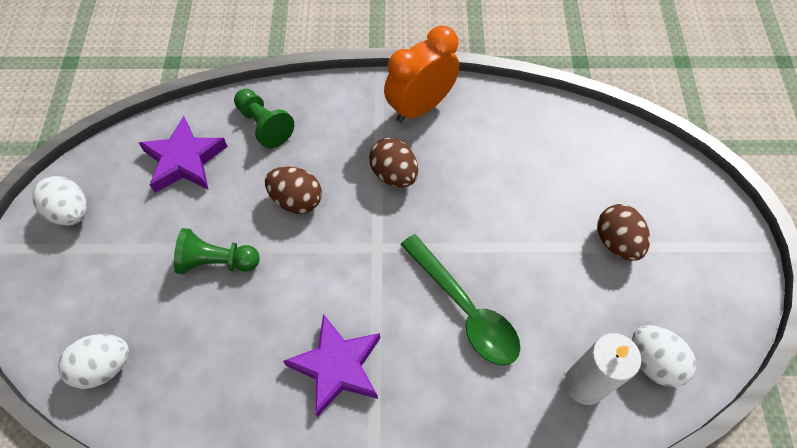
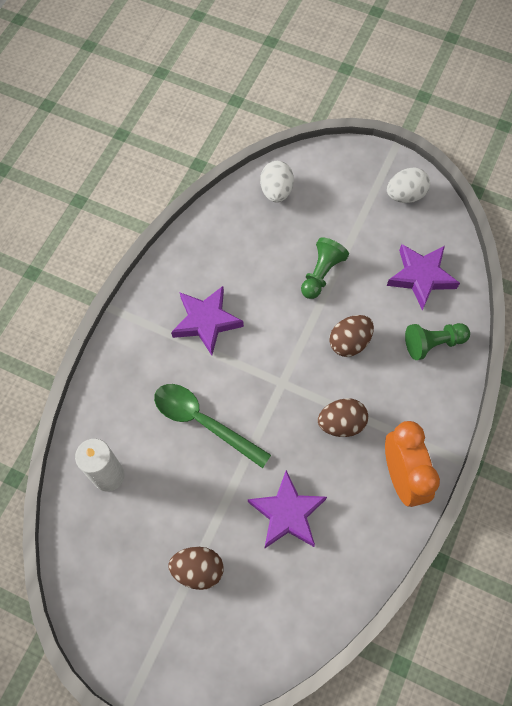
camera: 115 degrees right, 5 degrees up
green spoon [400,234,521,365] -> green spoon turned 45 degrees clockwise [154,384,271,468]
white egg [632,325,696,387] -> none
none -> purple star [248,470,327,548]

